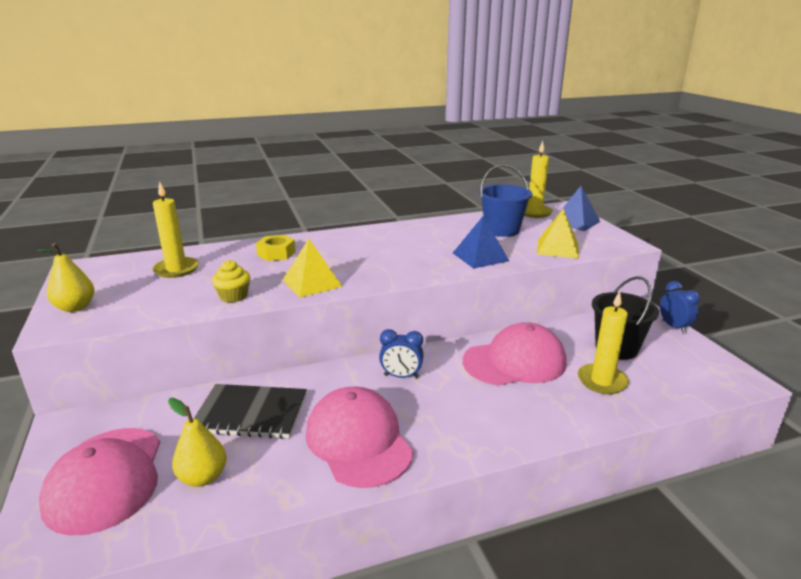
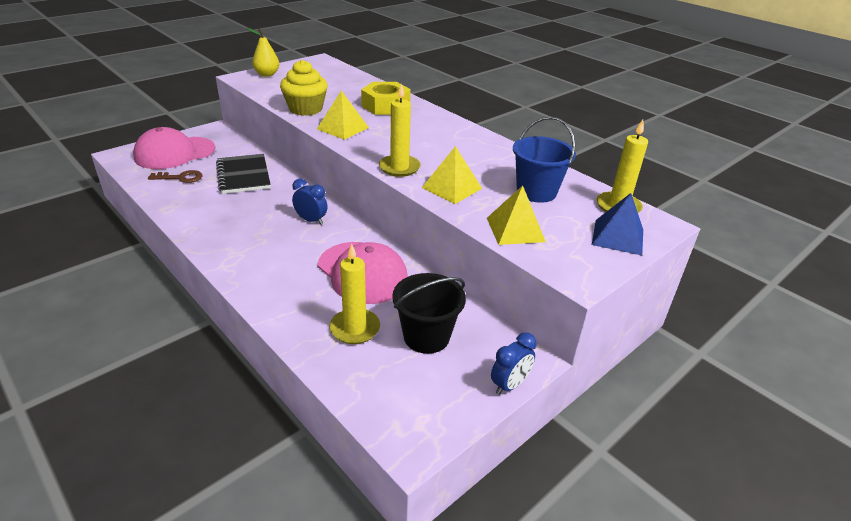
camera: 65 degrees right, 10 degrees up
yellow candle [152,181,199,278] -> yellow candle moved to [379,84,421,177]
yellow pear [168,398,227,487] -> brown key [148,170,202,183]
yellow cupcake [212,260,250,303] -> yellow cupcake [280,60,328,116], size x1.69
yellow nut [256,235,296,261] -> yellow nut [361,82,411,115], size x1.54
pink cap [306,387,413,488] -> none
blue clock [379,329,424,378] -> blue clock turned 135 degrees clockwise [292,179,327,225]
blue pyramid [453,216,509,269] -> yellow pyramid [422,146,482,204]

